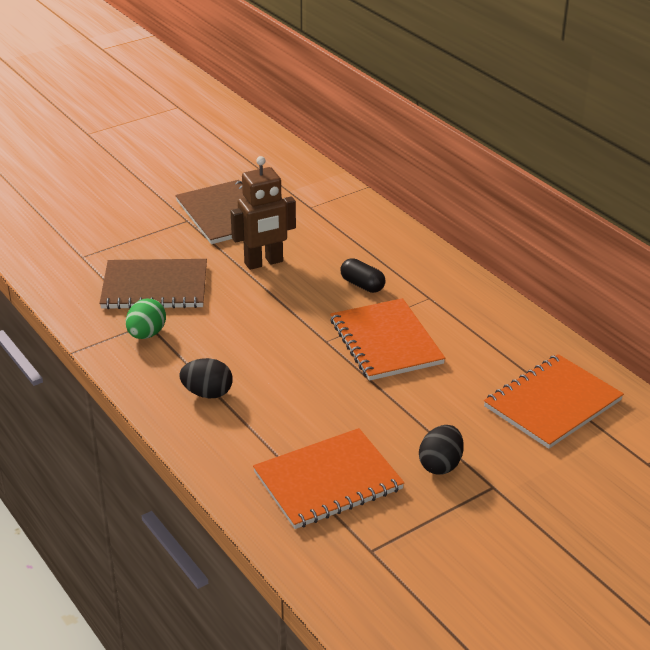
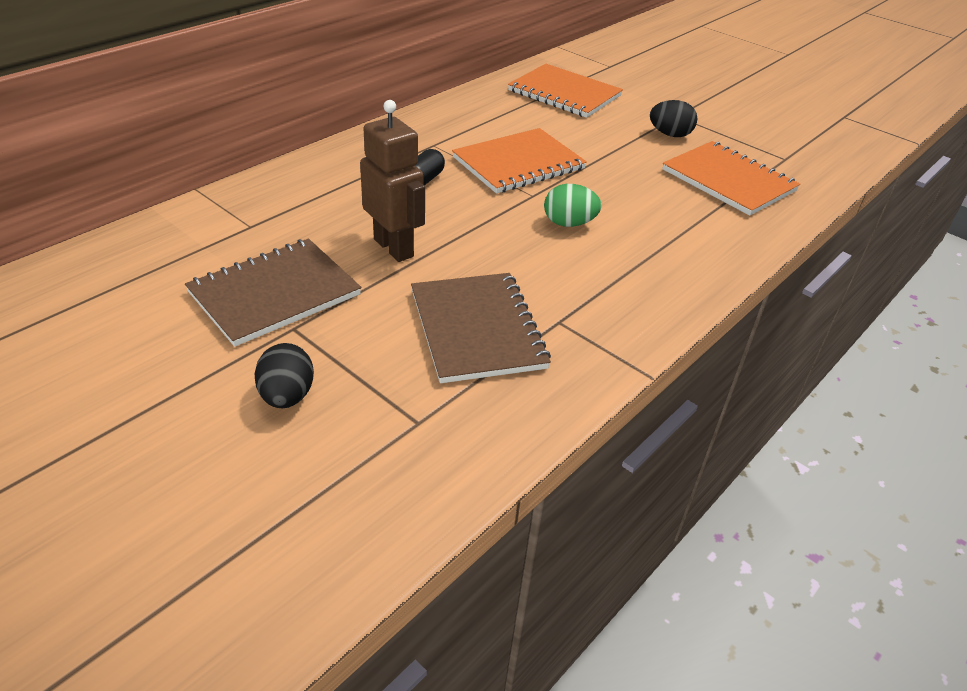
camera: 105 degrees left, 5 degrees up
green egg [126,299,166,339] -> green egg moved to [544,184,602,227]
black egg [180,358,233,398] -> black egg moved to [255,343,314,408]

